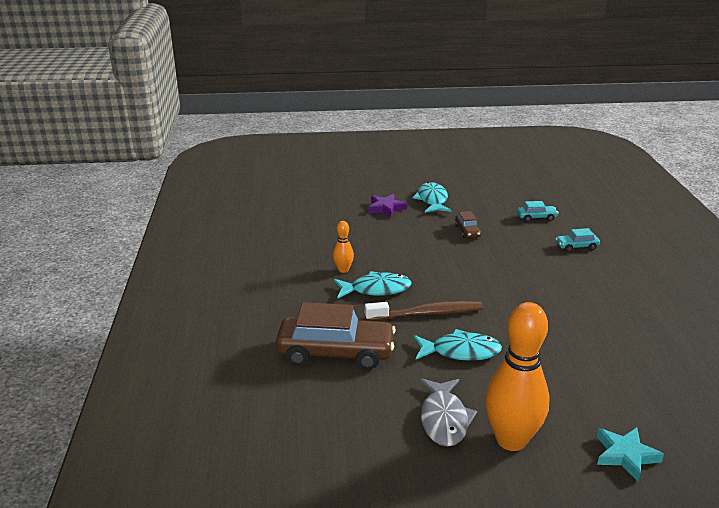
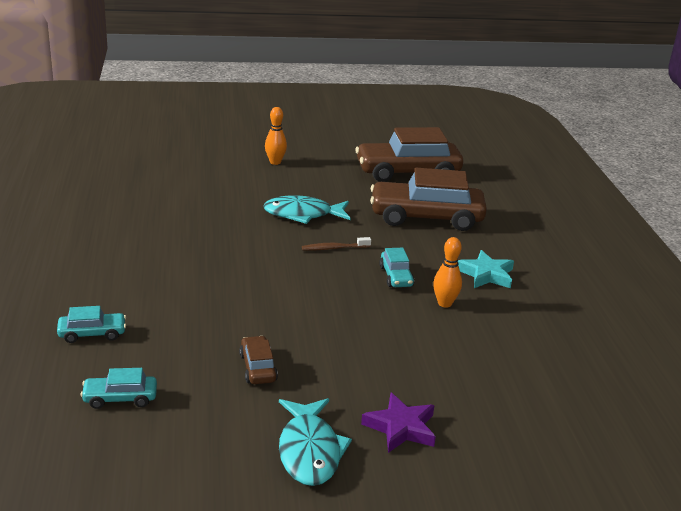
camera: 175 degrees right, 0 degrees up
turquoise fish [334,271,412,298] -> turquoise car [379,248,414,287]
brown toothbrush [365,301,483,321] -> brown toothbrush [302,237,371,251], size x0.51
grey fish [420,378,477,447] -> none
orange bowling pin [485,302,550,451] -> orange bowling pin [265,107,287,165], size x0.47
turquoise star [597,427,664,482] -> turquoise star moved to [458,250,514,288]
none -> brown car [355,127,463,182]

